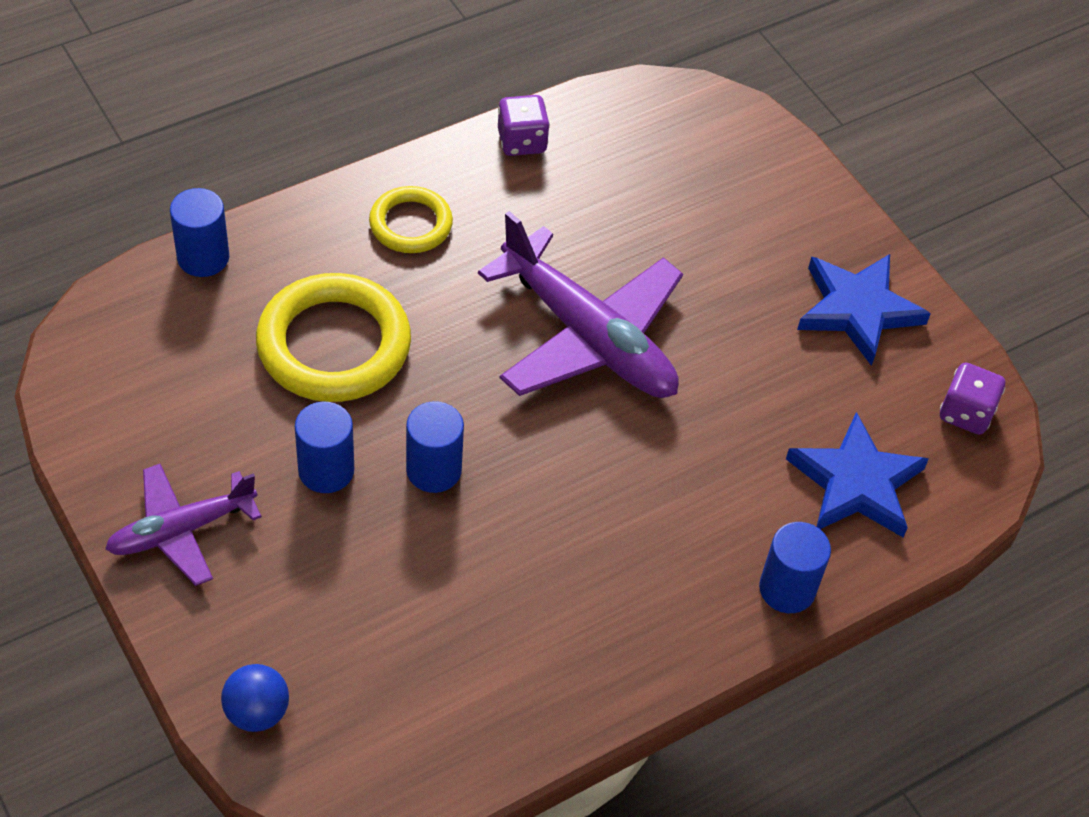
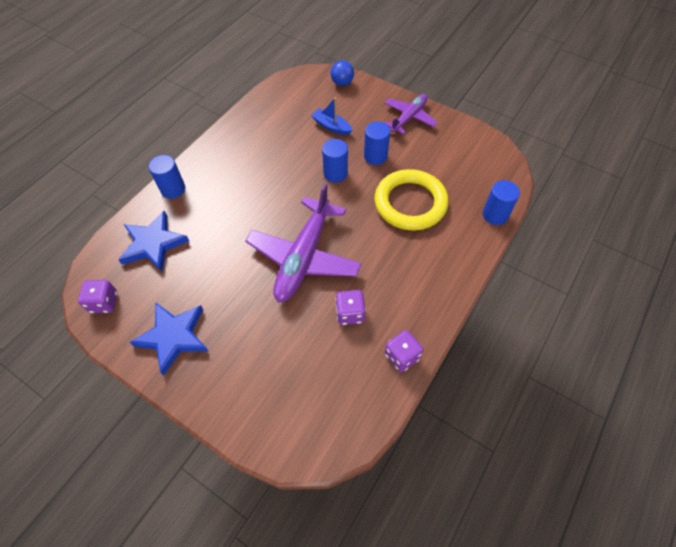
camera: 160 degrees right, 5 degrees up
yellow ring [369,186,453,253] -> none
purple plane [478,211,683,398] -> purple plane turned 90 degrees counterclockwise [245,183,362,302]
none -> blue boat [311,98,353,135]
none -> purple dice [335,290,366,325]

